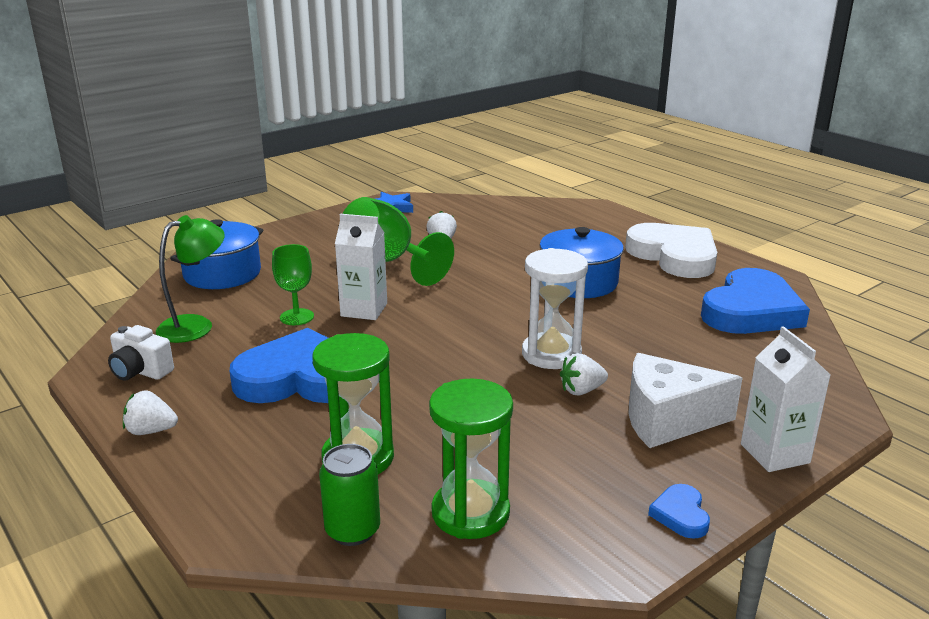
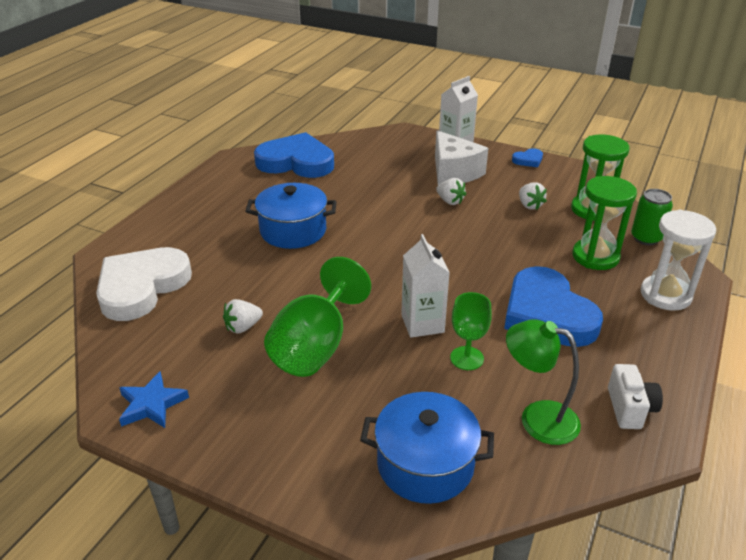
camera: 115 degrees left, 10 degrees up
white strawberry [123,390,178,435] -> white strawberry moved to [519,182,547,210]
white hourglass [522,248,588,369] -> white hourglass moved to [641,210,716,311]
white heart [625,223,717,278] -> white heart moved to [96,247,192,321]

